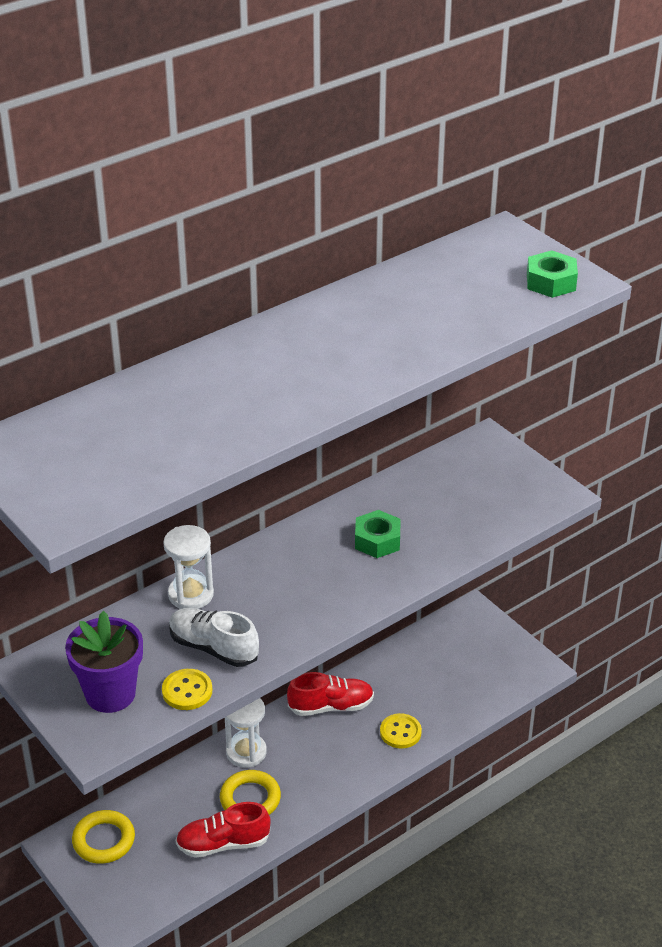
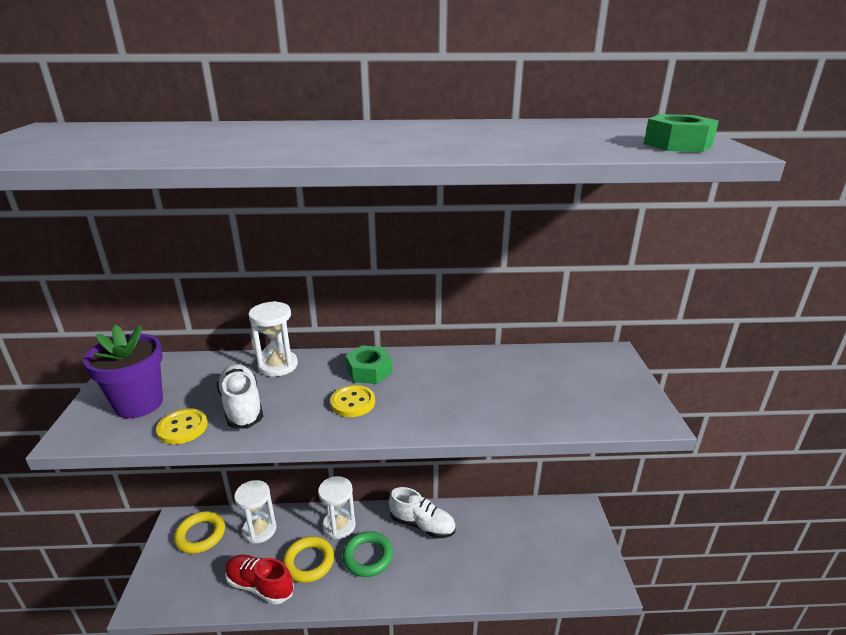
camera: 35 degrees right, 10 degrees down
red shoe [287,672,374,716] -> white shoe [389,487,456,538]
green nut [355,510,401,558] -> green nut moved to [346,345,392,384]
yellow button [380,713,422,749] -> yellow button moved to [330,385,375,417]
none -> white hourglass [234,480,276,544]
none -> green ring [342,531,393,577]

